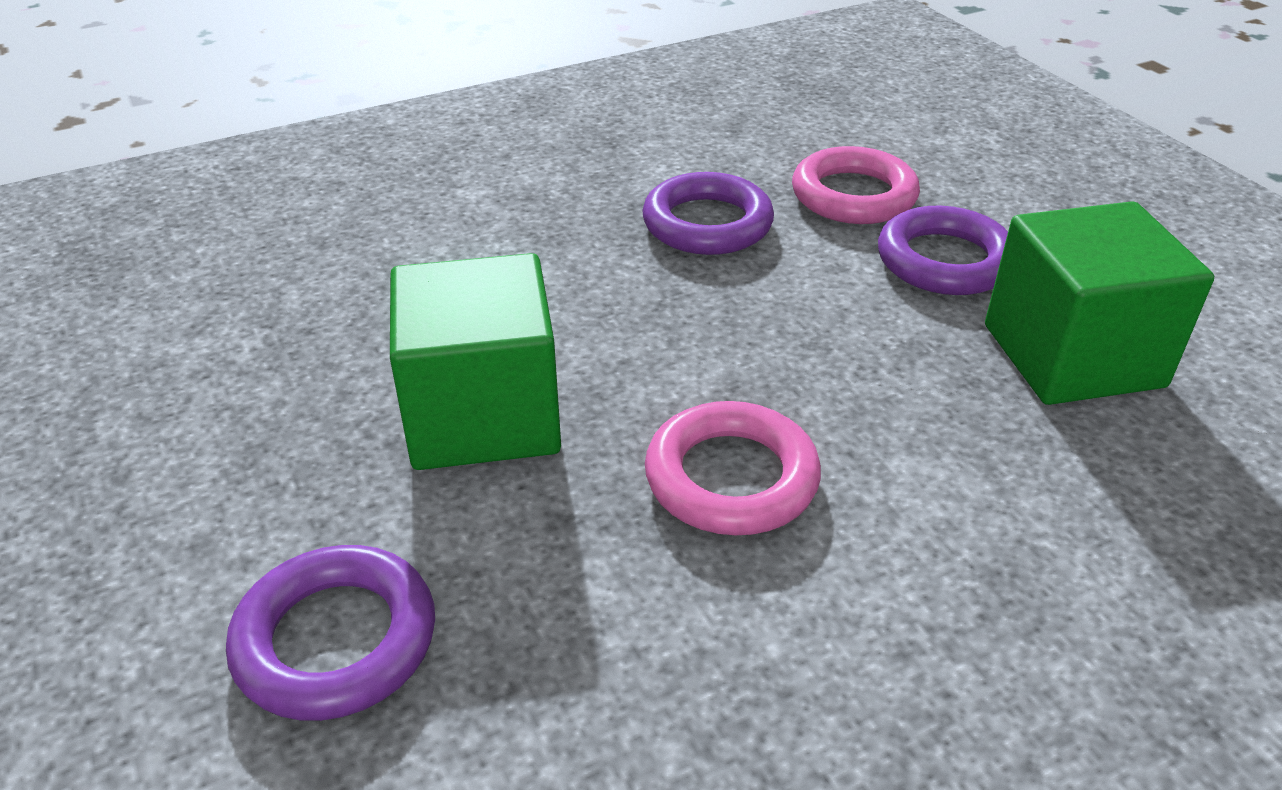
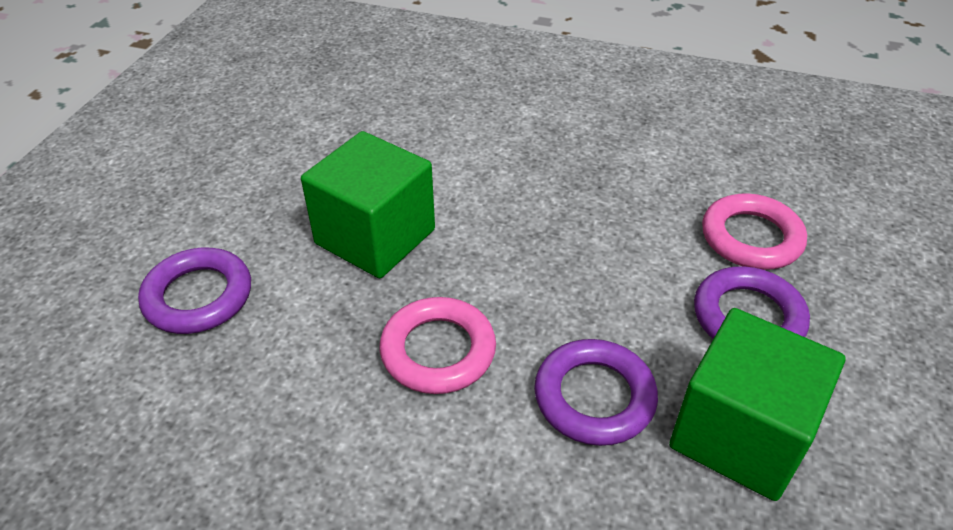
camera: 45 degrees right, 5 degrees up
purple ring [642,172,774,255] -> purple ring moved to [534,339,658,446]

